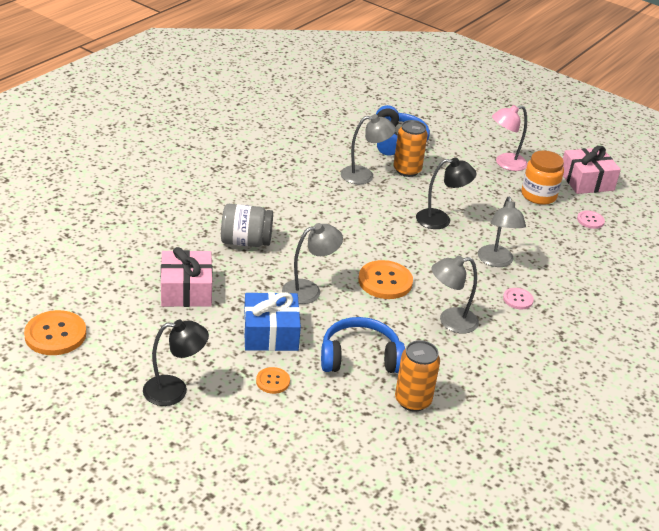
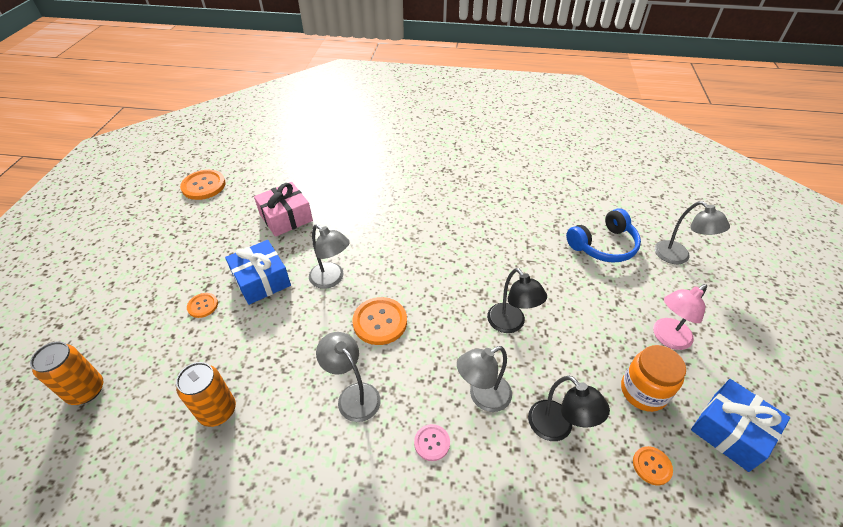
camera: 65 degrees right, 10 degrees up
black lamp [143,320,209,406] -> black lamp moved to [528,376,610,441]
grey jar [221,204,273,247] -> none
blue headphones [321,317,405,373] -> none
grey lamp [341,114,396,184] -> grey lamp moved to [655,201,730,264]
orange can [394,120,428,177] -> orange can moved to [30,342,103,405]
pink lamp [492,105,528,171] -> pink lamp turned 75 degrees counterclockwise [653,284,707,350]
pink gift [563,146,621,194] -> blue gift [691,379,790,472]
pink button [577,211,605,229] -> orange button [633,446,673,485]

